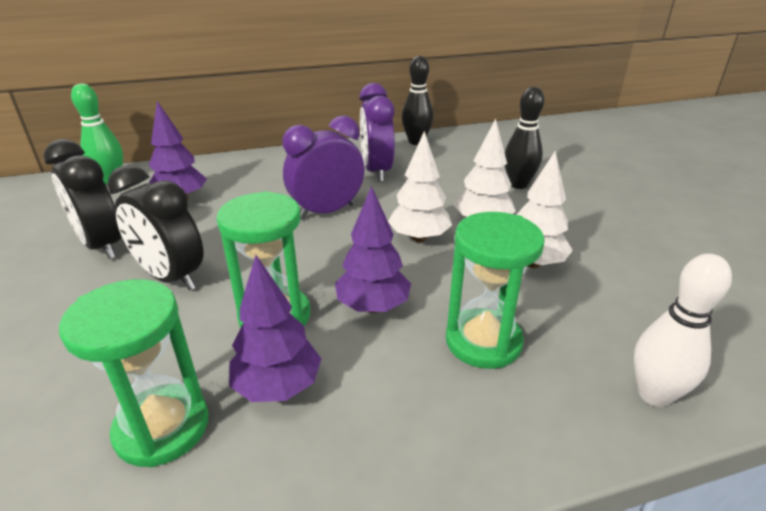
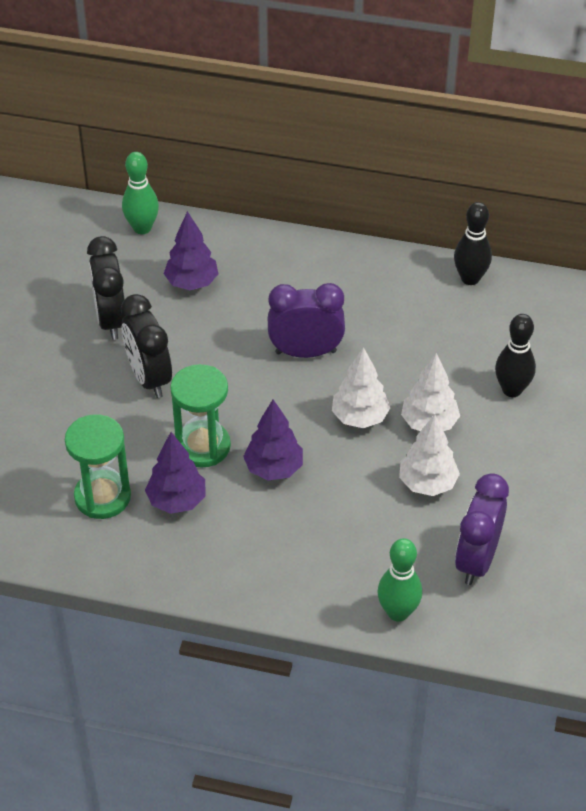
camera: 30 degrees right, 15 degrees up
purple clock [359,83,395,182] -> purple clock moved to [455,473,509,585]
green hourglass [446,212,545,369] -> none
white bowling pin [634,253,732,407] -> green bowling pin [377,538,422,622]

